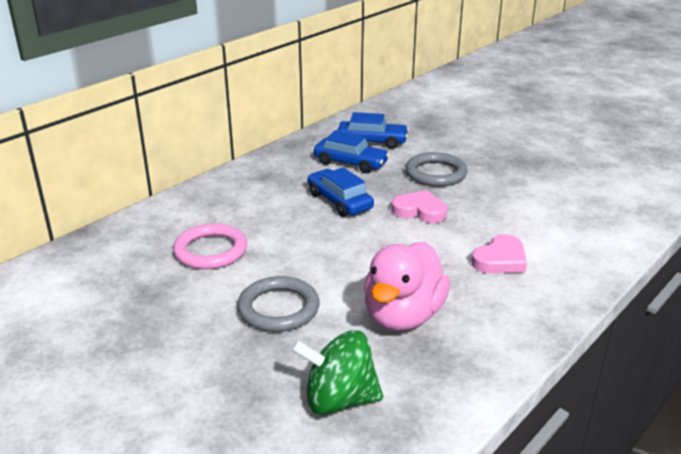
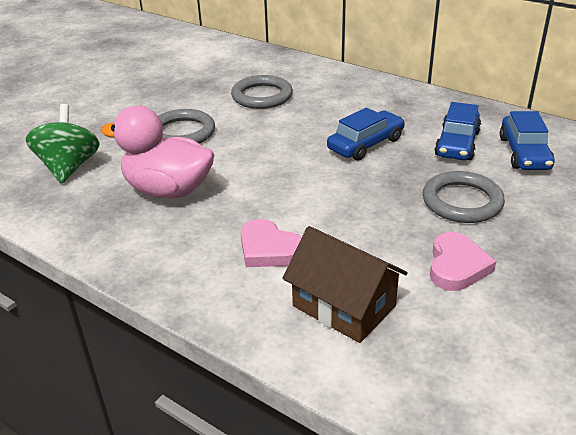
camera: 85 degrees right, 5 degrees up
pink ring [173,223,247,269] -> grey ring [231,75,293,109]
pink heart [391,190,447,223] -> pink heart moved to [430,232,496,291]
none -> brown house [282,226,408,343]

